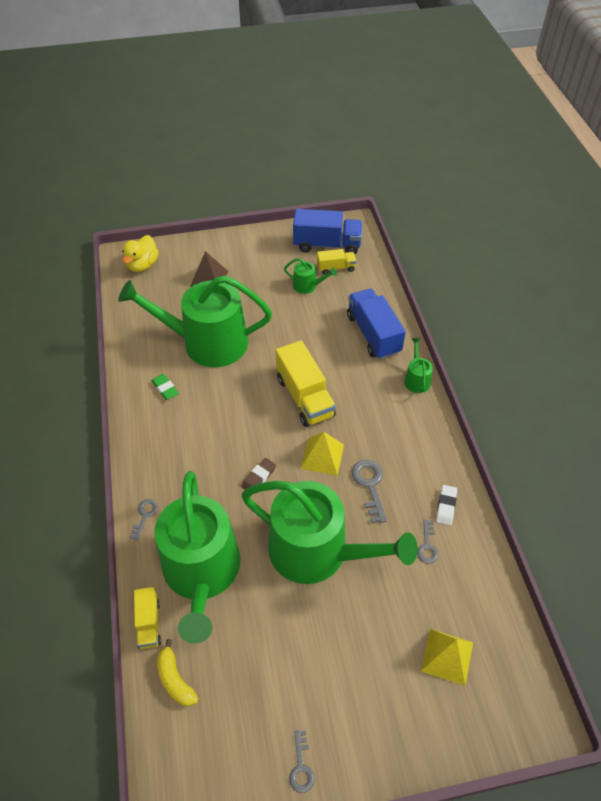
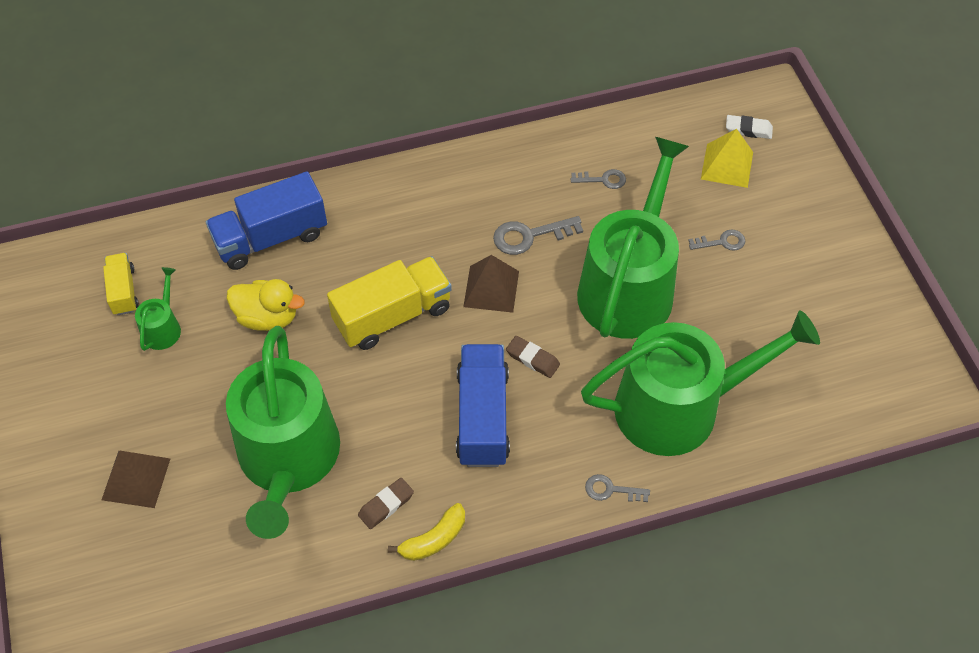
camera: 95 degrees left, 5 degrees up
yellow duck [122,235,159,272] -> yellow duck moved to [227,279,305,331]
yellow truck [134,587,161,649] -> none
green eraser [151,374,179,400] -> brown eraser [358,478,414,529]
yellow banana [157,639,198,707] -> yellow banana moved to [388,503,465,561]
grey key [289,730,315,793] -> grey key moved to [688,229,745,251]
blue truck [293,209,362,254] -> blue truck moved to [456,344,510,467]
yellow pyramid [301,432,344,476] -> brown pyramid [463,255,519,313]
green watering can [404,338,433,393] -> none
white eraser [436,485,457,525] -> white eraser moved to [726,115,773,139]

